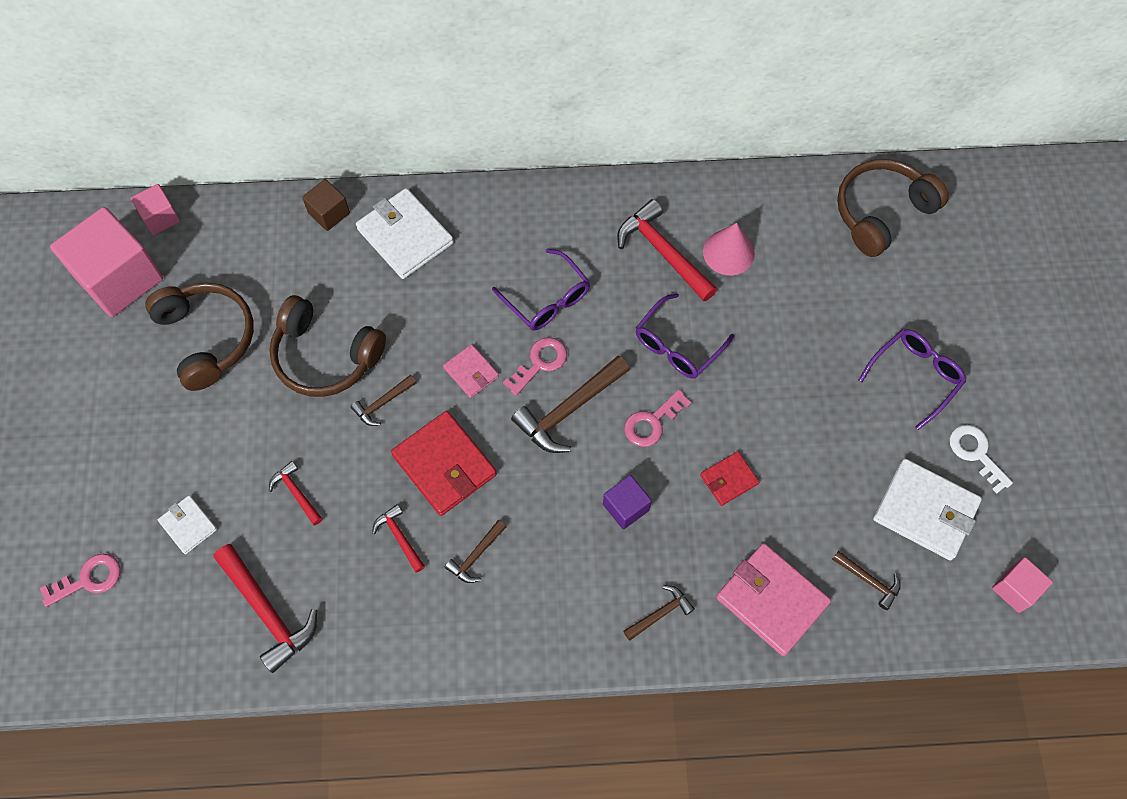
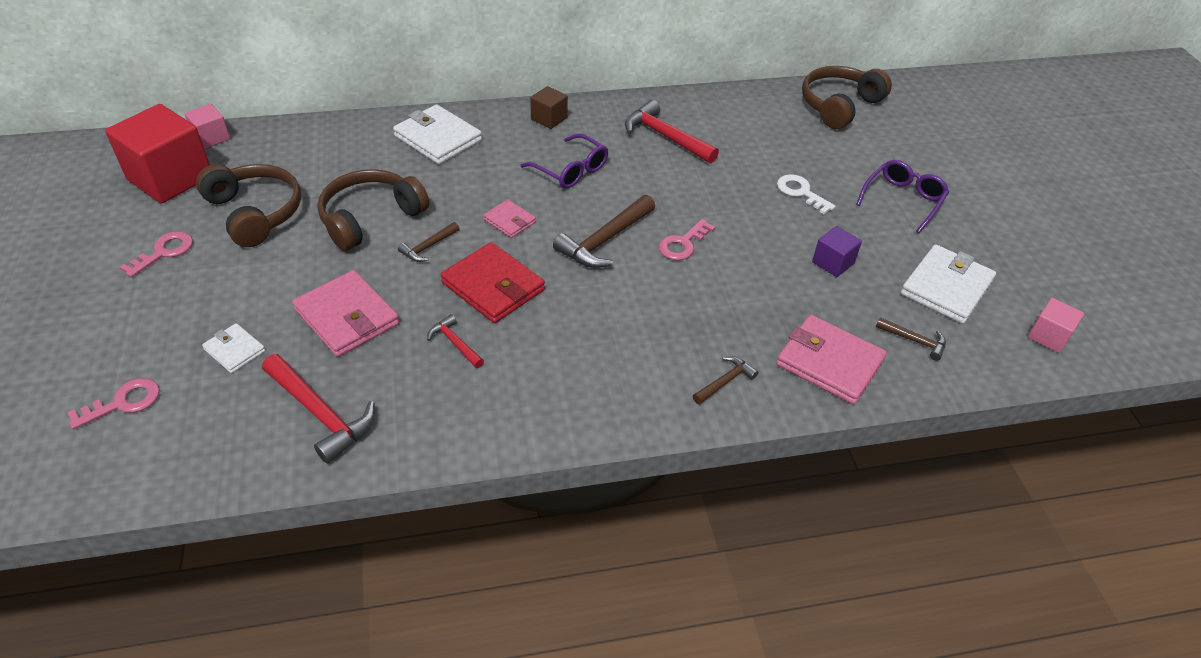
camera: 10 degrees left, 20 degrees down
pink cube [50,207,163,317] -> red cube [105,104,210,203]
brown headphones [269,295,386,397] -> brown headphones turned 120 degrees clockwise [317,169,429,251]
red hammer [269,461,323,525] -> pink wallet [292,270,399,357]
brown cube [302,179,350,231] -> brown cube moved to [530,86,568,129]
brown hammer [445,520,506,583] -> none
pink key [503,337,567,396] -> pink key moved to [119,231,193,278]
purple cube [603,475,652,529] -> purple cube moved to [812,226,862,277]
purple glasses [636,293,734,379] -> none
red wallet [700,451,759,506] -> none
pink cone [703,223,755,275] -> none
white wallet [873,459,982,560] -> white wallet turned 75 degrees counterclockwise [901,244,996,324]
white key [950,425,1013,493] -> white key moved to [777,174,836,214]

